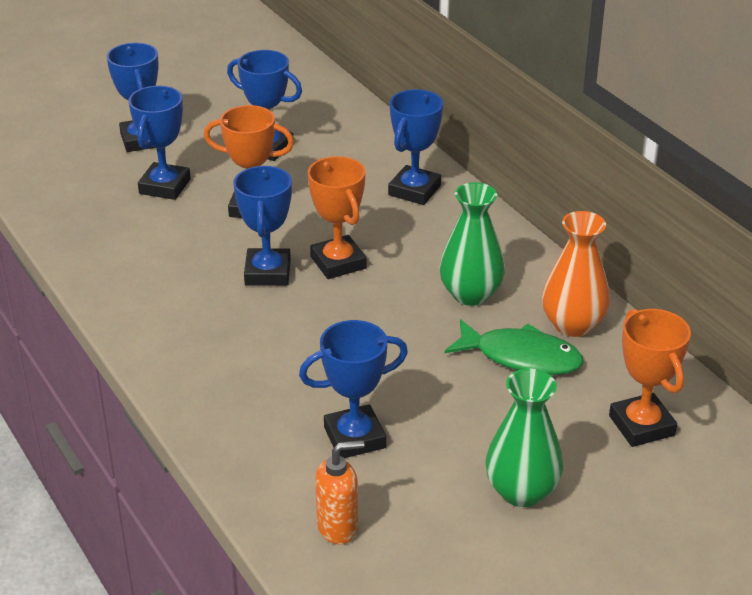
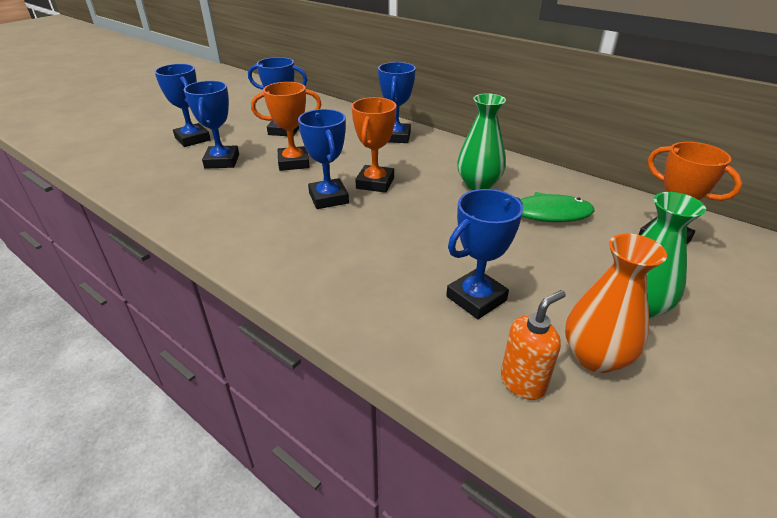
camera: 20 degrees left, 0 degrees up
orange trophy [308,156,366,279] -> orange trophy turned 60 degrees clockwise [351,97,397,193]
orange vase [542,211,610,337] -> orange vase moved to [565,233,667,373]

